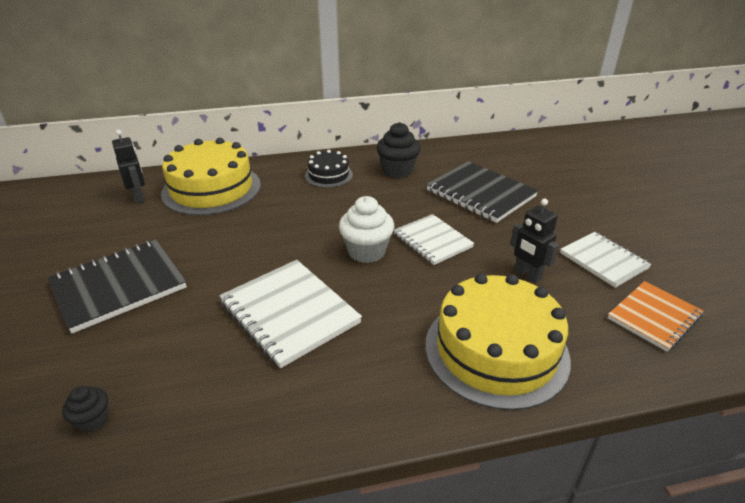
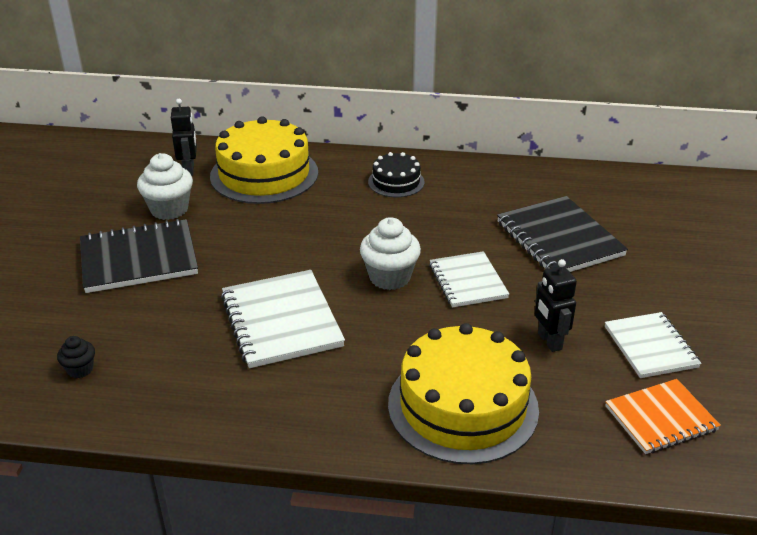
camera: 20 degrees right, 0 degrees up
black cupcake [377,122,421,178] -> none
none -> white cupcake [137,153,193,220]

